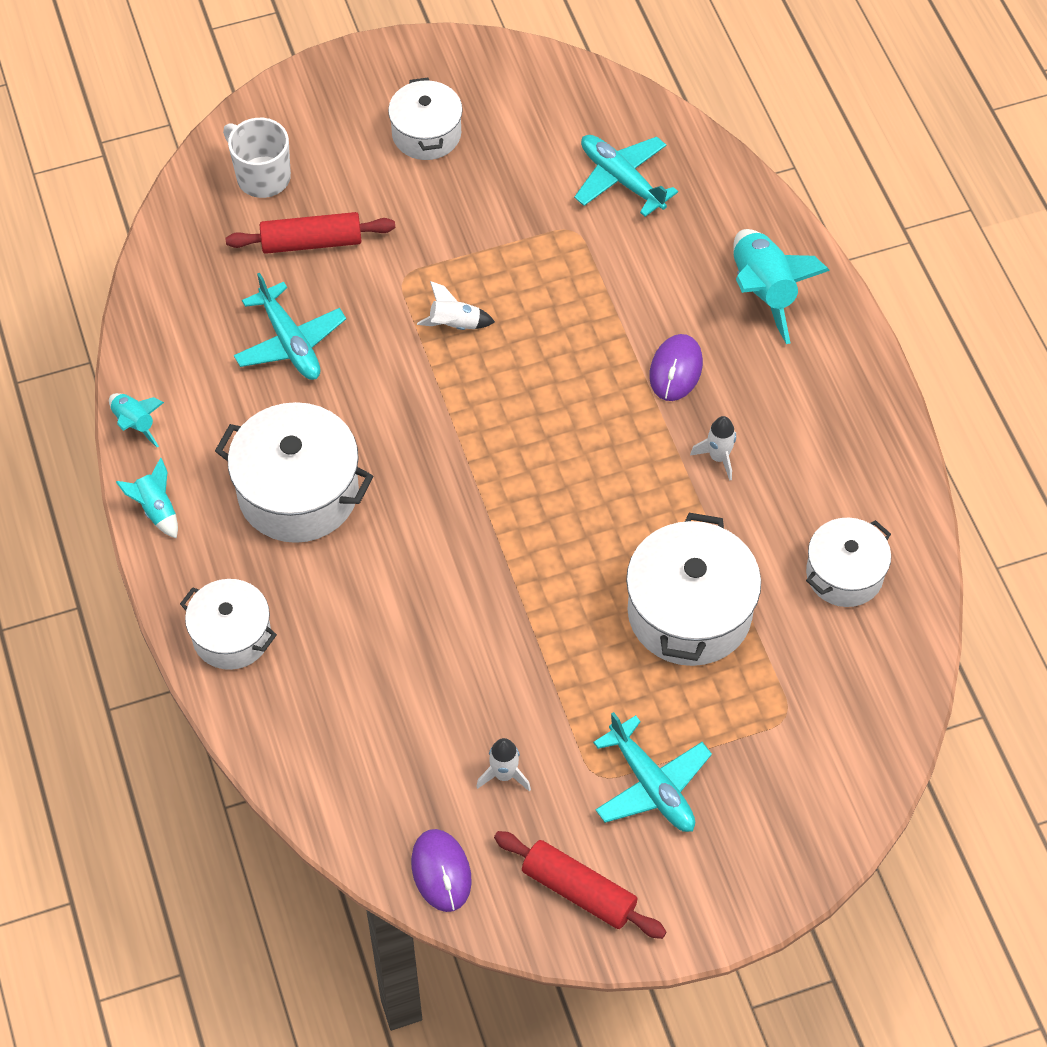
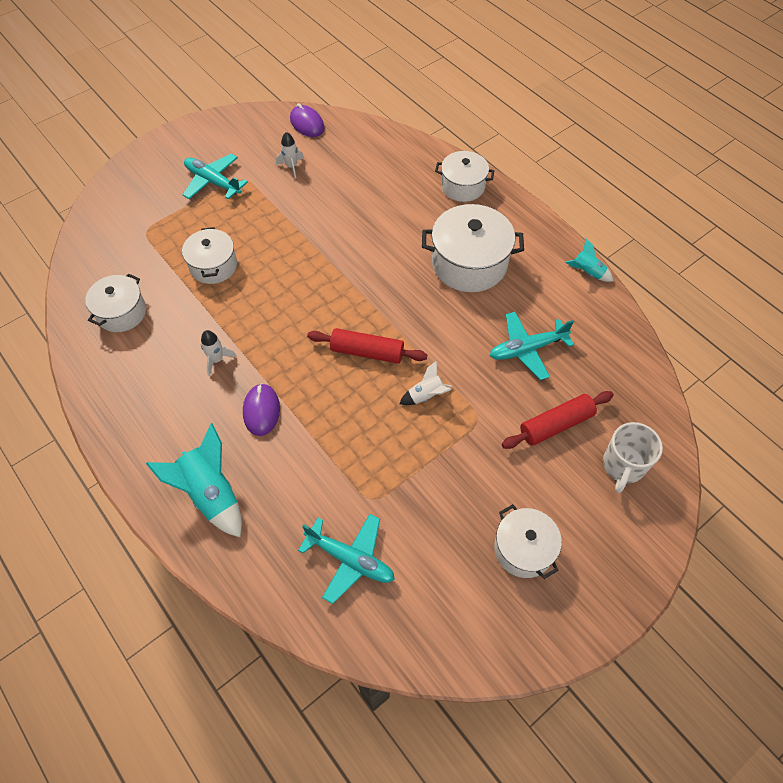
camera: 160 degrees right, 0 degrees up
turquoise rocket [116,458,178,539] -> none
white mug [223,118,291,198] -> white mug turned 90 degrees clockwise [603,422,663,493]
turquoise plane [234,273,346,380] -> turquoise plane turned 60 degrees counterclockwise [490,312,574,380]
red rolling pin [494,831,667,939] -> red rolling pin moved to [307,328,427,364]
white pot [626,513,761,666] -> white pot [182,227,237,284], size x0.63

